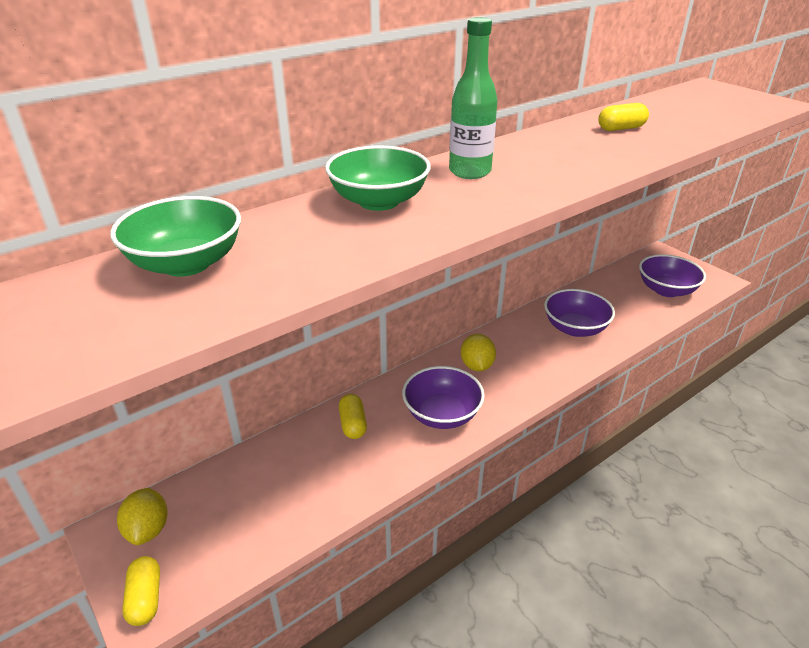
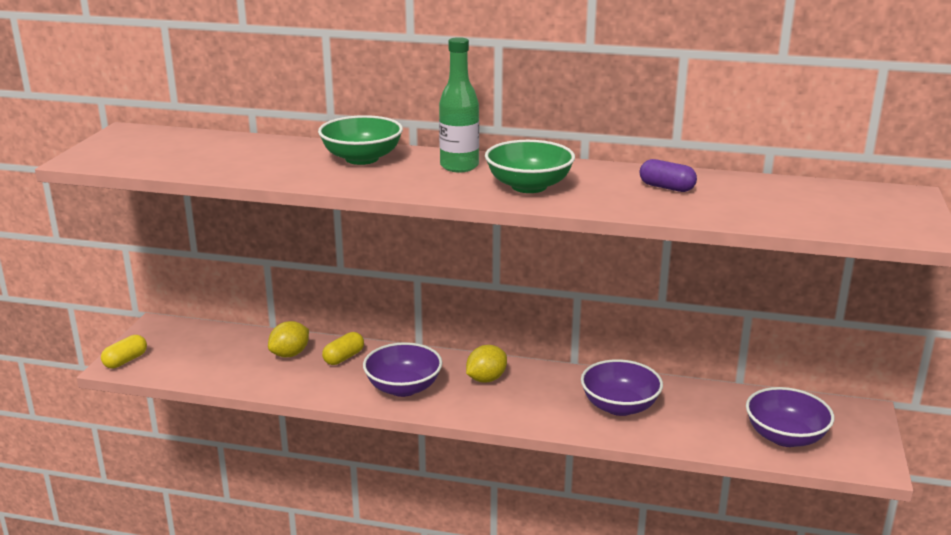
camera: 50 degrees right, 10 degrees down
green bowl [110,196,241,276] -> green bowl moved to [485,140,575,193]
yellow lemon [117,488,168,545] -> yellow lemon moved to [268,321,309,358]
yellow capsule [598,103,649,131] -> purple capsule [640,159,697,192]

